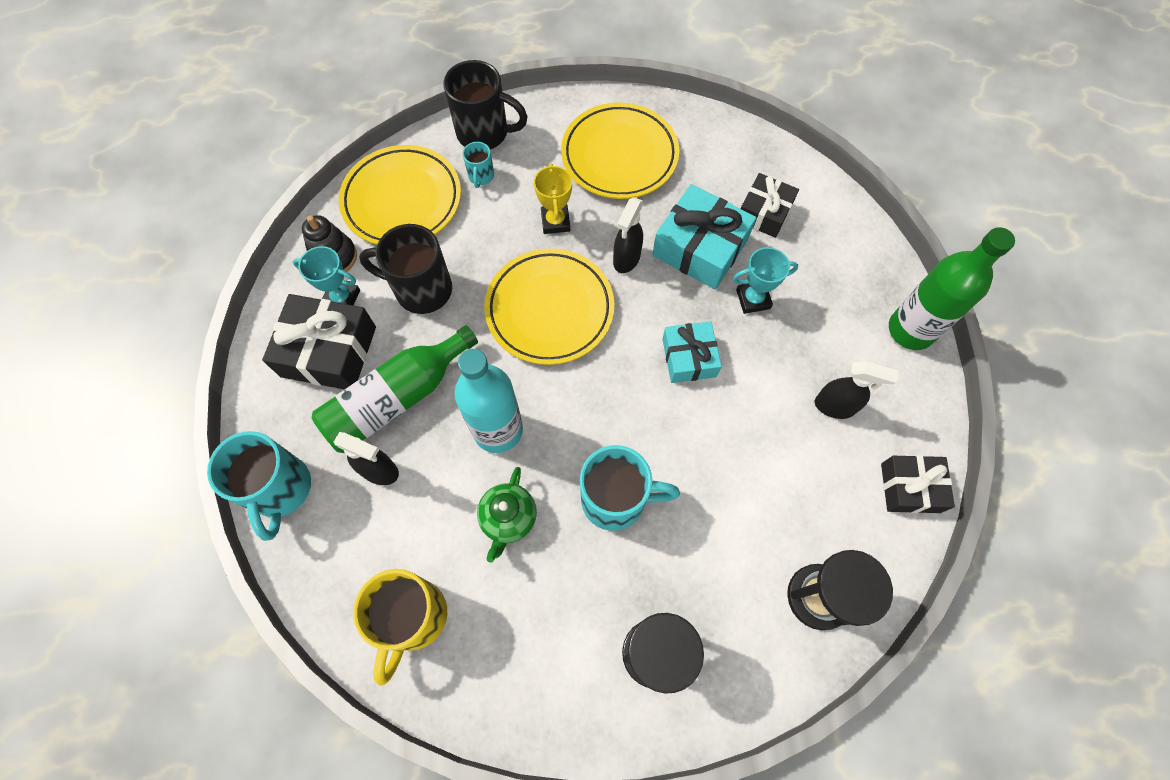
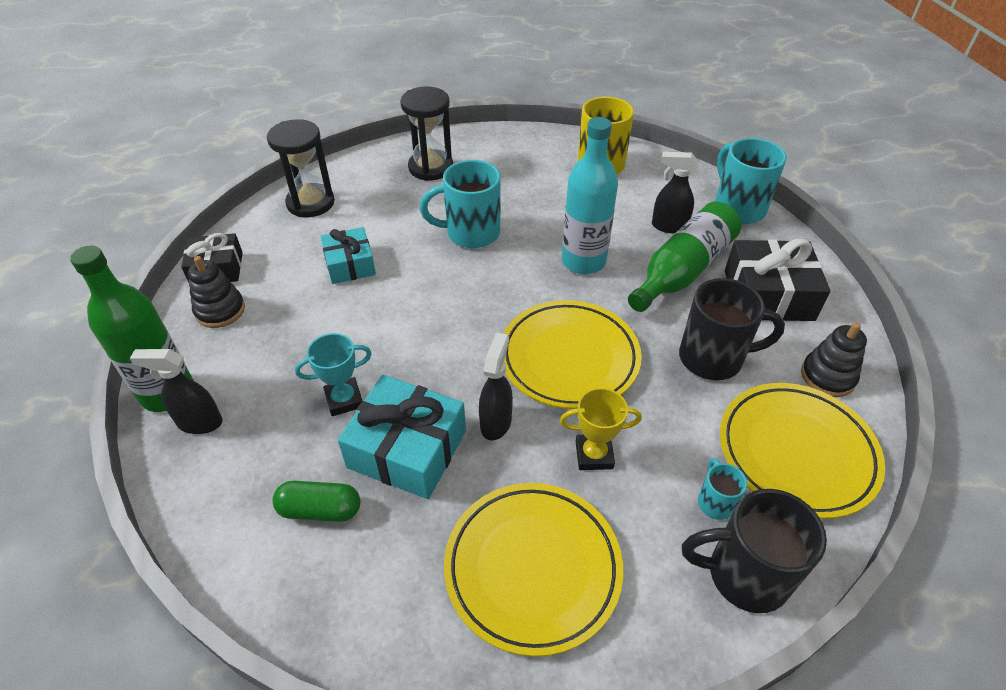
camera: 170 degrees right, 20 degrees down
turquoise trophy [293,246,360,305] -> none
green teapot [477,467,537,563] -> none
yellow trophy [534,163,572,234] -> yellow trophy turned 75 degrees counterclockwise [560,388,642,470]
turquoise gift [662,321,722,383] -> turquoise gift moved to [320,227,376,284]
black gift [741,173,799,238] -> green capsule [272,481,360,522]
black spray bottle [815,361,899,419] -> black spray bottle moved to [130,349,223,434]
none -> black stacking toy [188,256,245,328]

